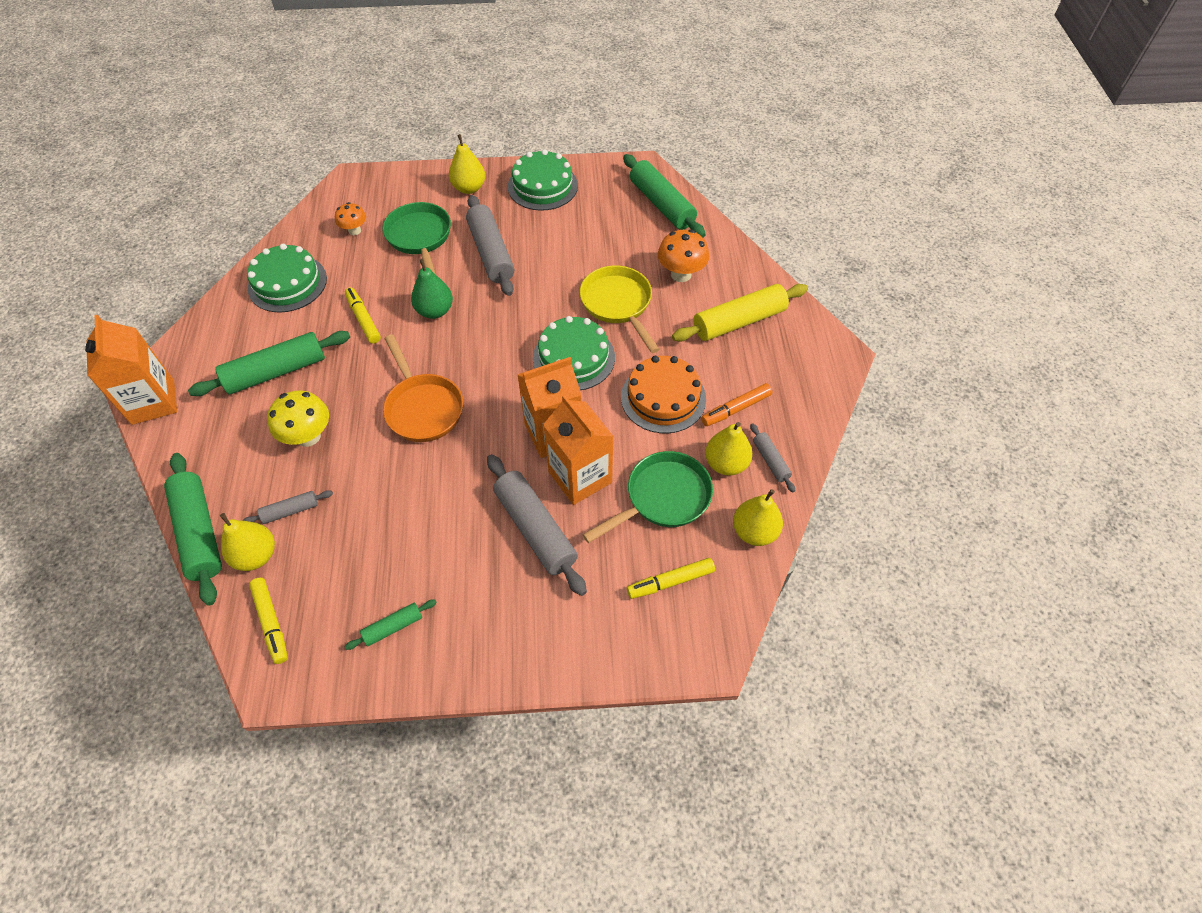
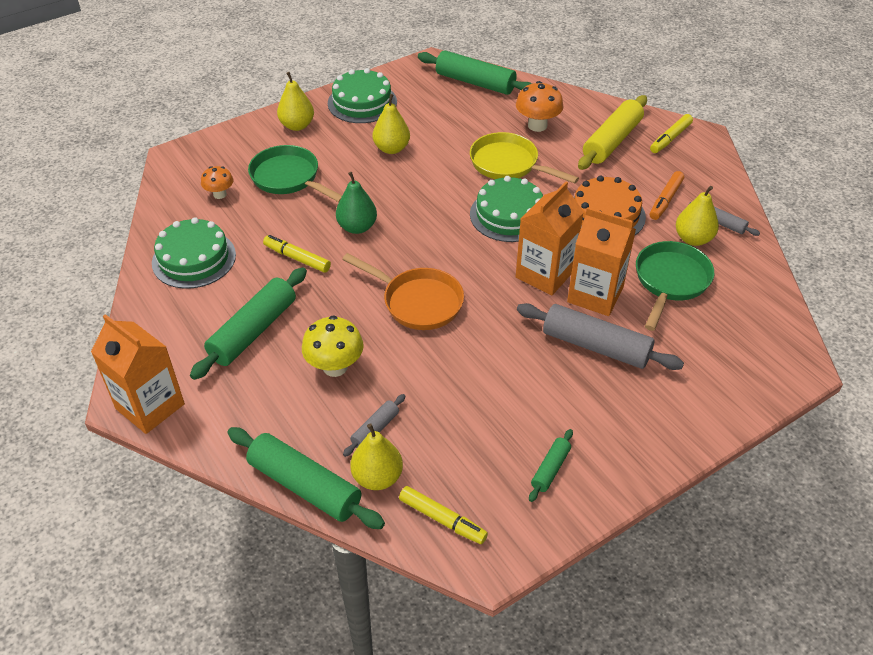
camera: 30 degrees left, 10 degrees down
grey rolling pin [466,195,514,296] -> none
yellow marker [627,558,715,599] -> yellow marker moved to [650,114,693,153]
yellow pear [733,489,783,546] -> yellow pear moved to [373,94,410,154]

